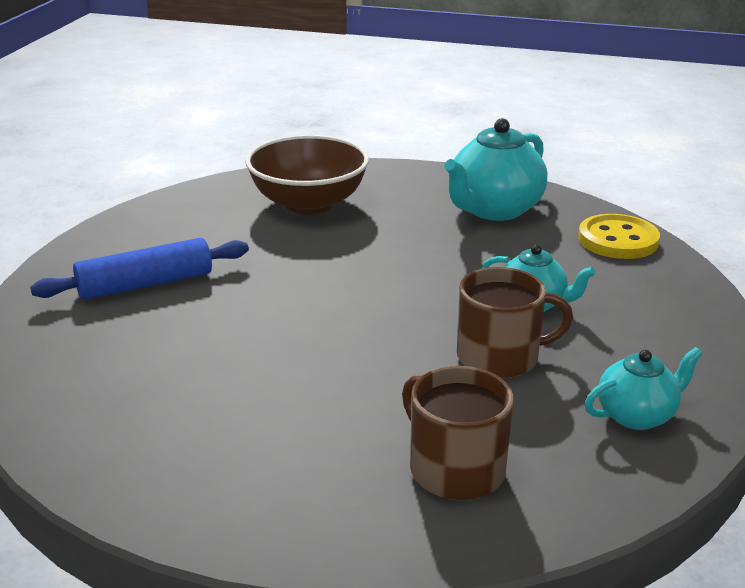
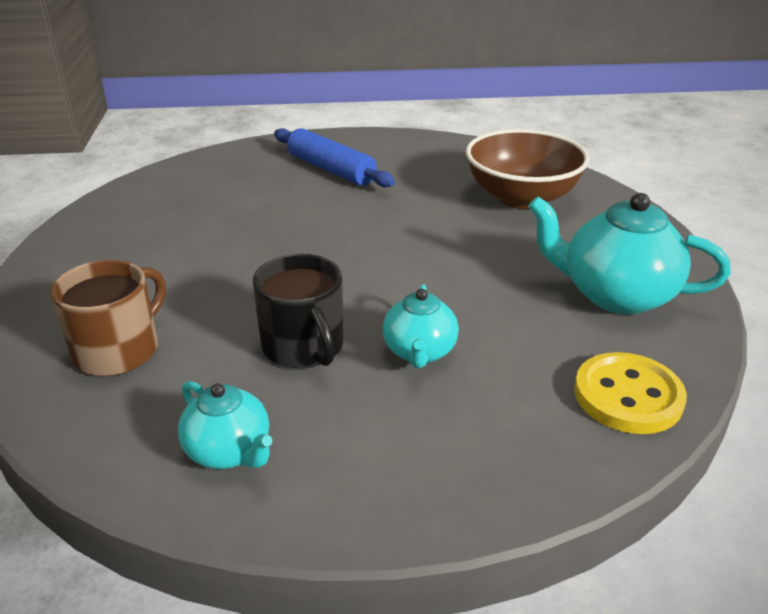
camera: 70 degrees right, 5 degrees up
brown mug [457,267,573,378] -> black mug [253,254,344,368]

